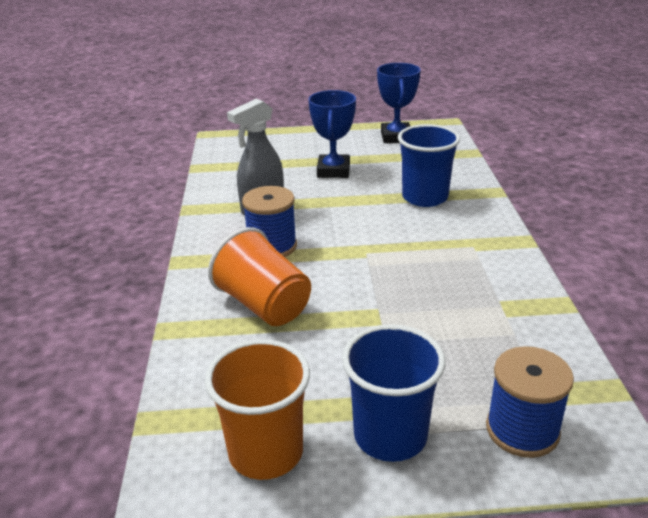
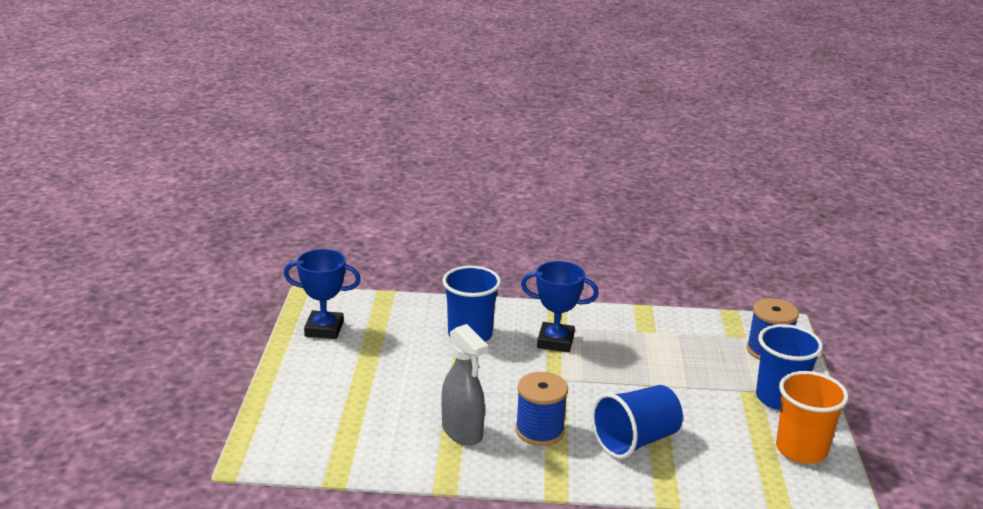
camera: 85 degrees left, 5 degrees down
orange cup [208,227,311,326] -> blue cup [591,385,683,459]
blue trophy [308,90,356,178] -> blue trophy moved to [521,261,599,352]

